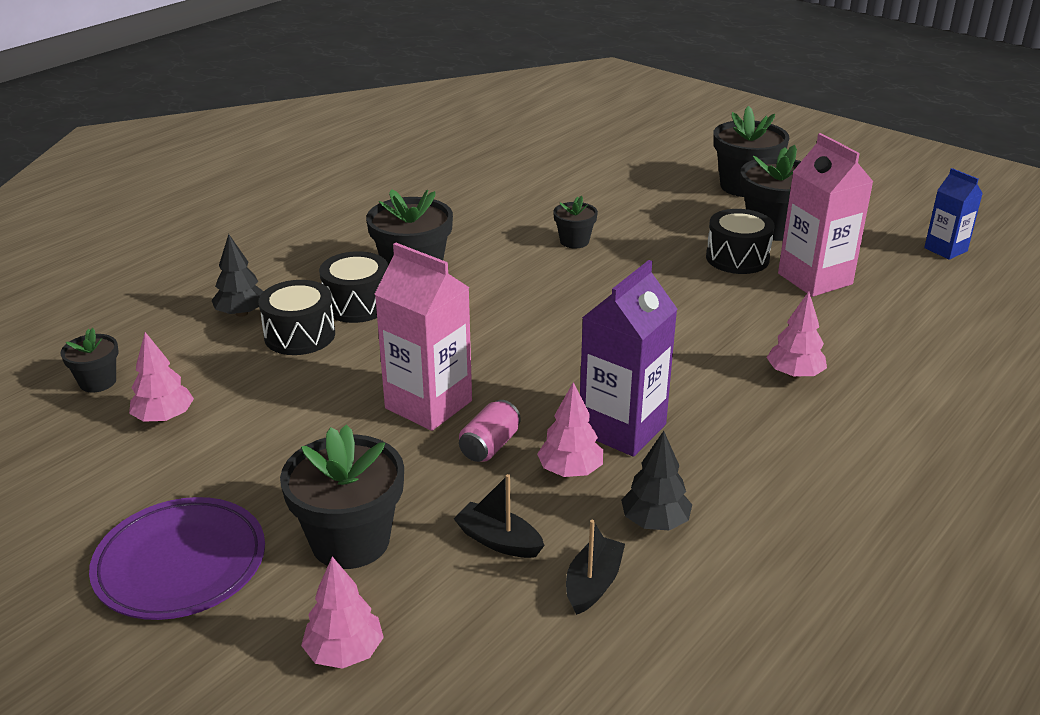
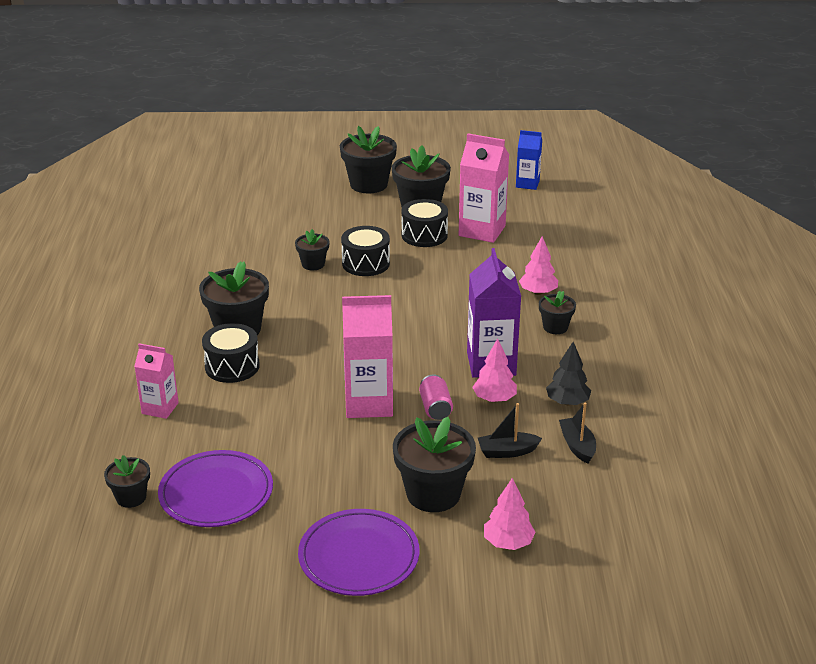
camera: 40 degrees left, 0 degrees up
pink tree [129,332,194,422] -> purple plate [158,450,273,527]
black tree [212,234,264,317] -> pink carton [134,343,179,419]
black drum [258,280,335,355] -> black drum moved to [341,226,390,276]
none -> black flower pot [539,291,576,334]

